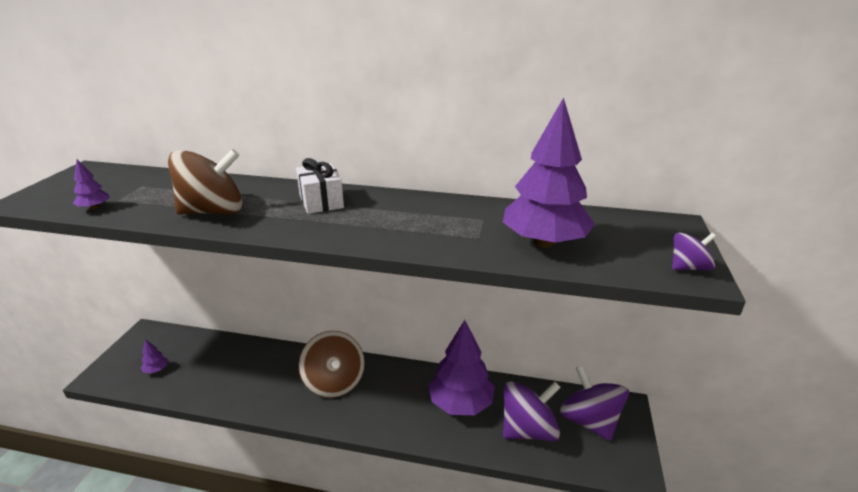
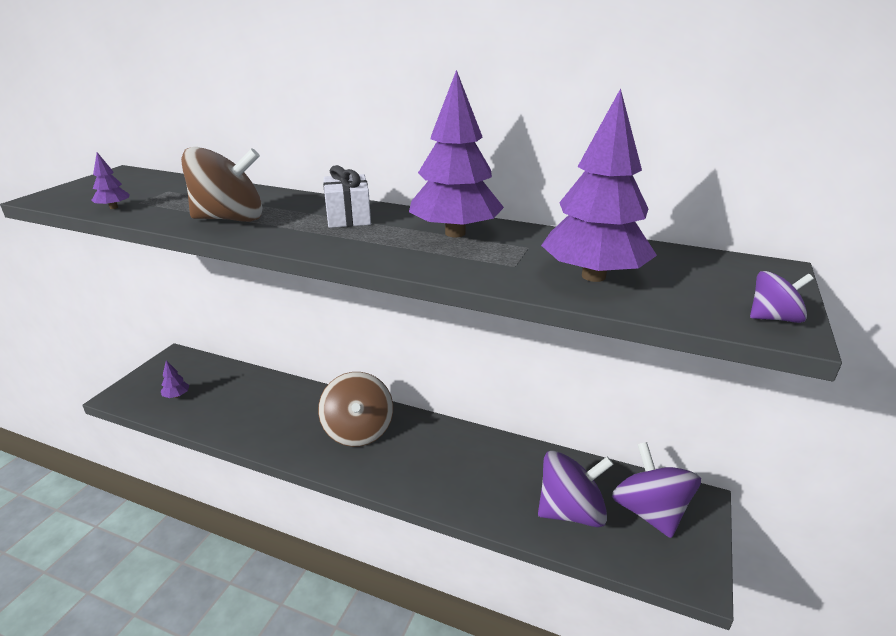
camera: 10 degrees right, 0 degrees up
purple tree [429,320,495,415] -> purple tree moved to [409,70,504,237]

